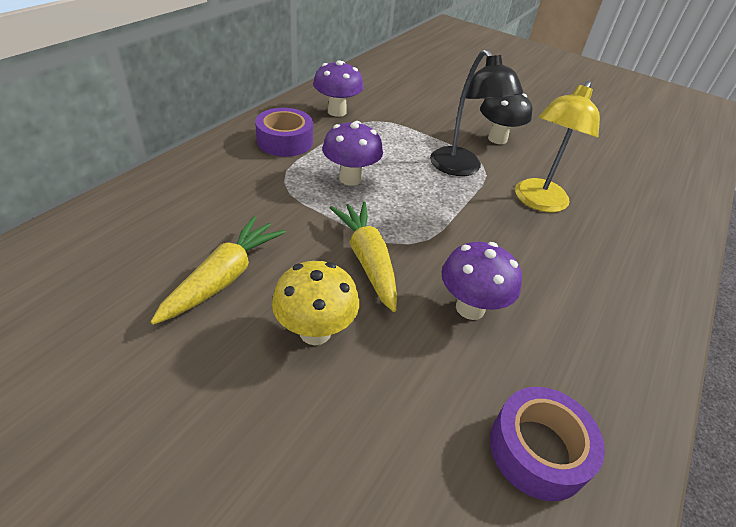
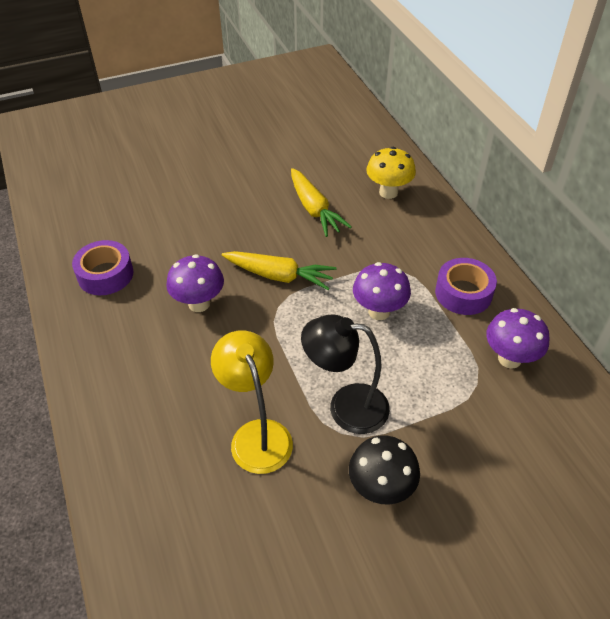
camera: 130 degrees right, 5 degrees up
yellow mushroom [272,261,359,345] -> yellow mushroom moved to [366,147,416,199]

